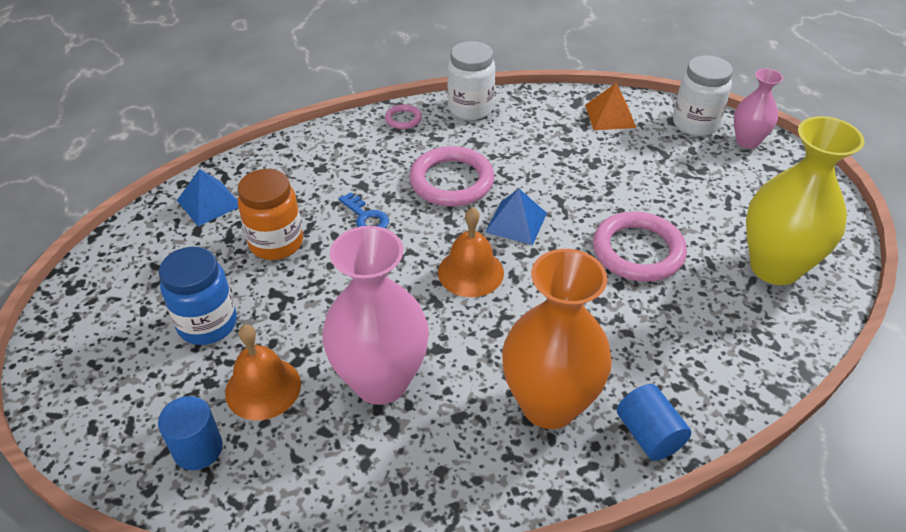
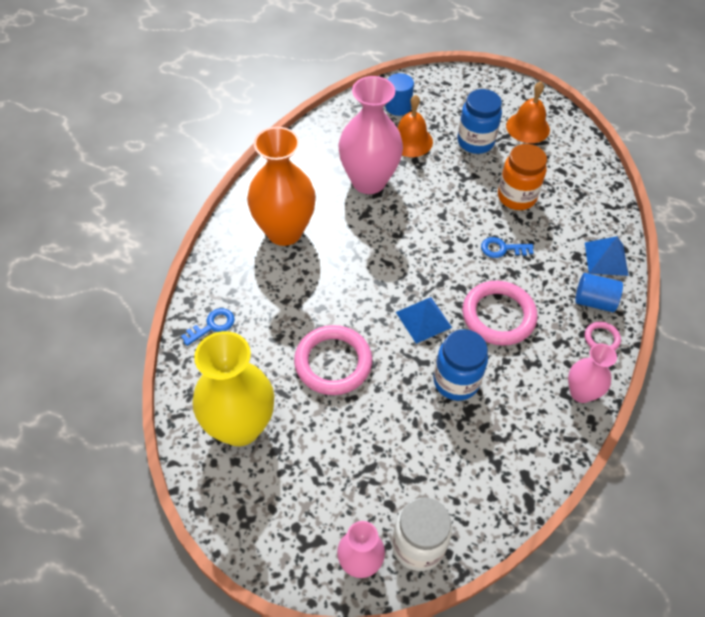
camera: 130 degrees right, 10 degrees up
blue pyramid [177,169,238,226] -> blue pyramid moved to [585,236,629,276]
orange bell [438,207,504,297] -> orange bell moved to [506,82,550,143]
white jar [448,41,495,120] -> pink vase [568,344,617,403]
orange pyramid [585,83,636,130] -> none
blue cylinder [617,384,691,461] -> blue cylinder moved to [575,273,623,312]
none -> blue key [181,308,235,346]
none -> blue jar [433,329,488,401]

